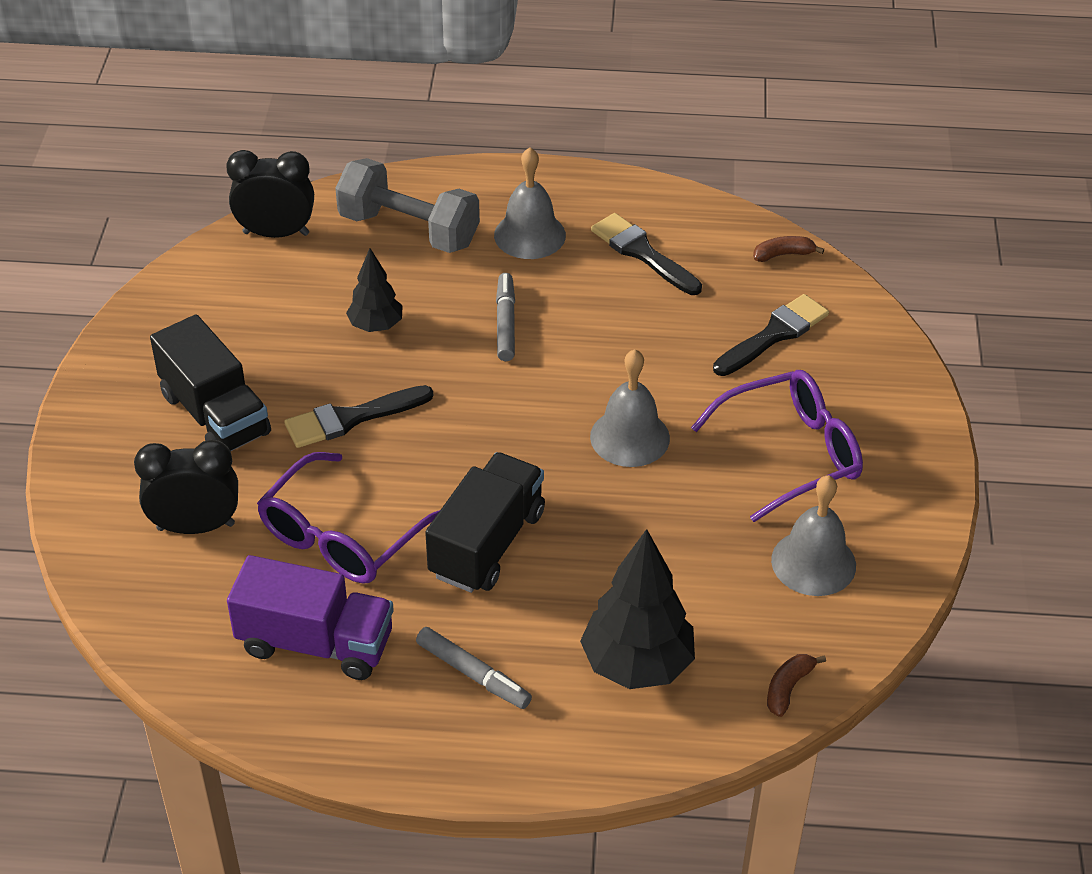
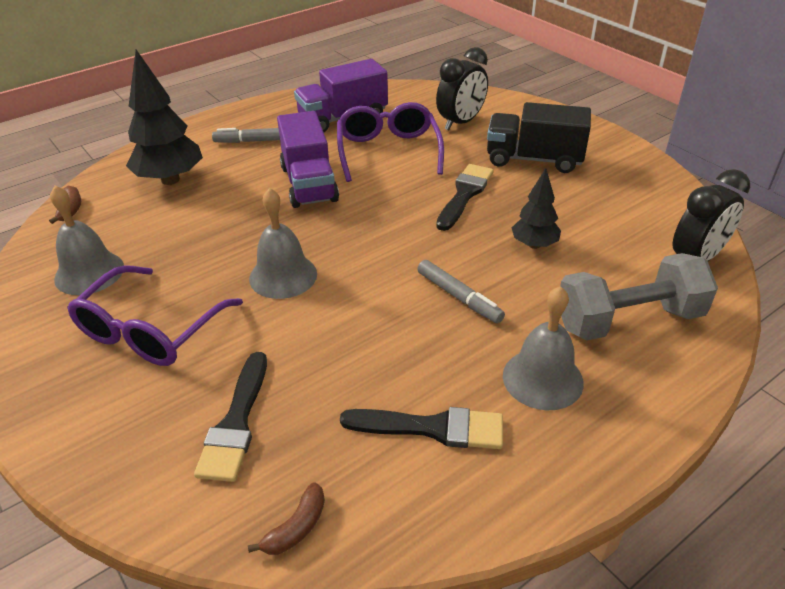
camera: 140 degrees right, 5 degrees down
black truck [425,452,545,593] -> purple truck [277,111,339,208]

